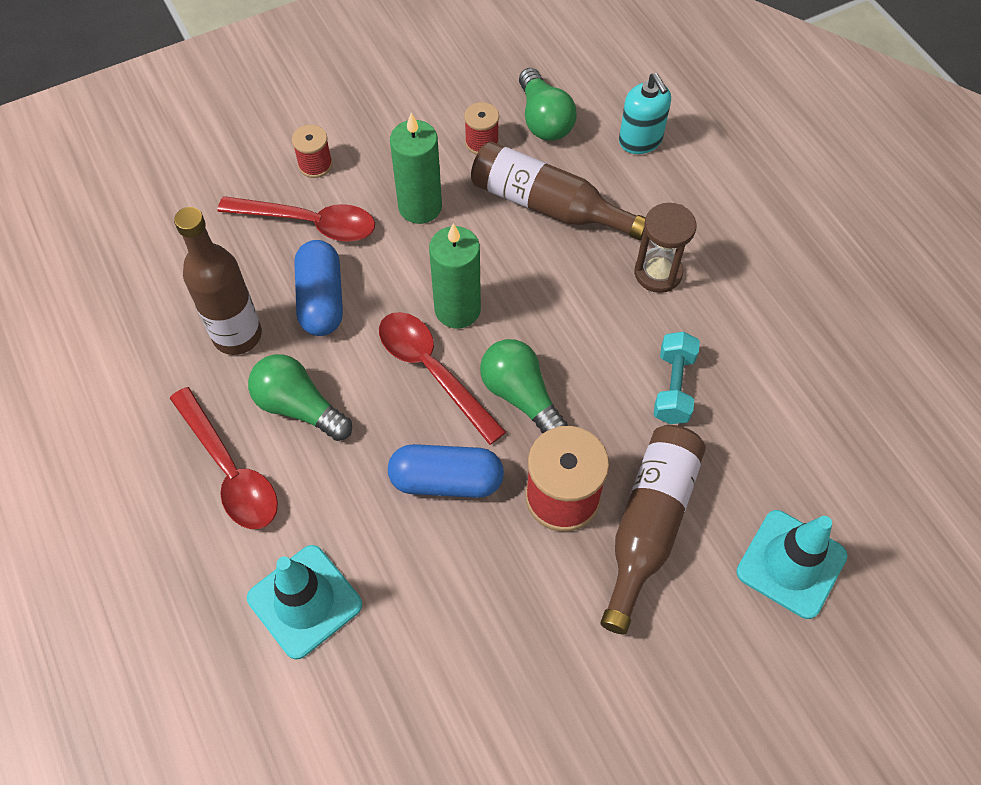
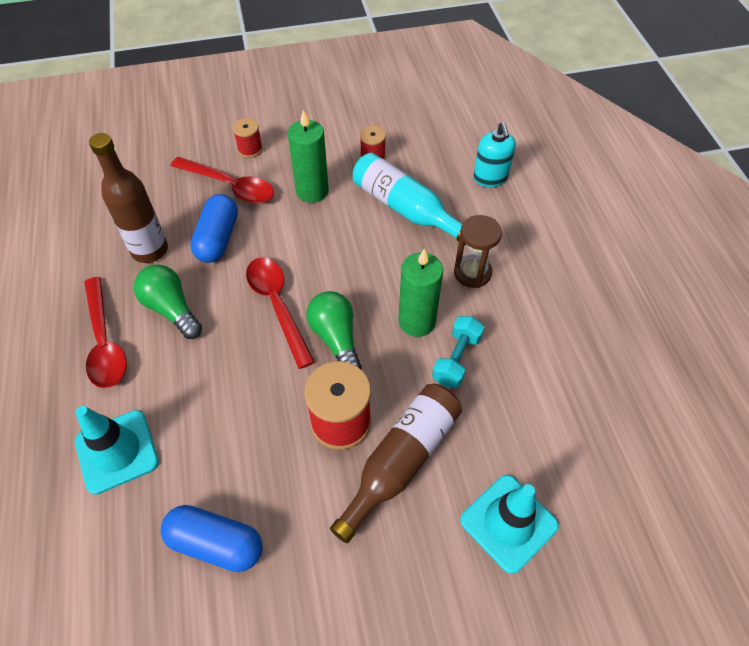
camera: 15 degrees right, 5 degrees down
blue capsule [388,444,504,498] -> blue capsule moved to [161,505,262,572]
green candle [429,223,481,328] -> green candle moved to [398,248,443,337]
brown bottle [471,141,646,240] -> turquoise bottle [353,153,466,245]
green light bulb [519,68,577,141] -> none

